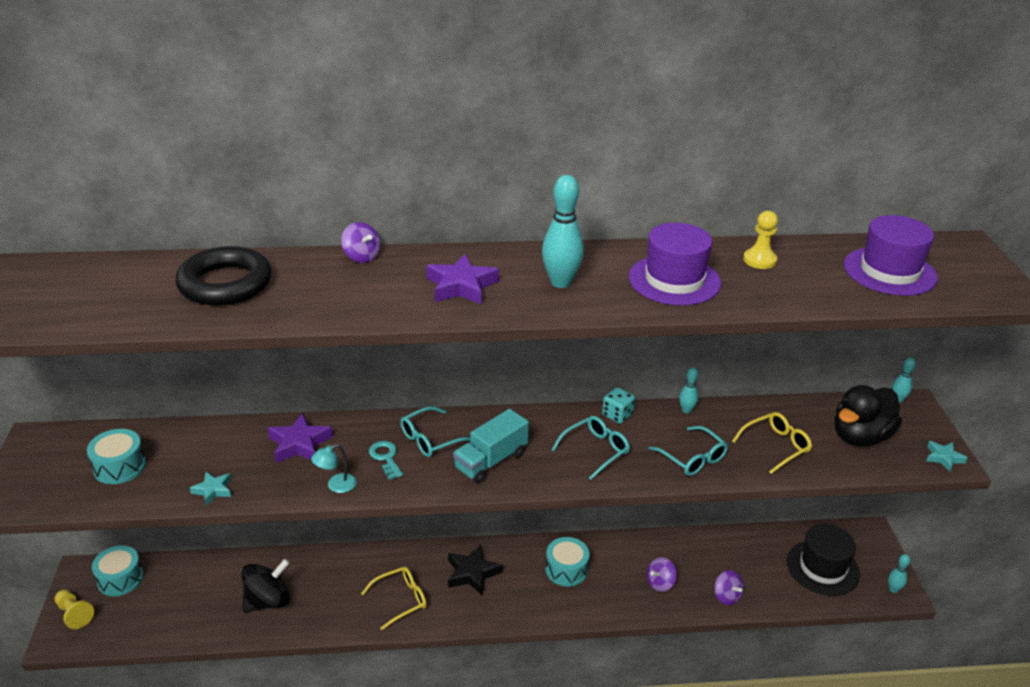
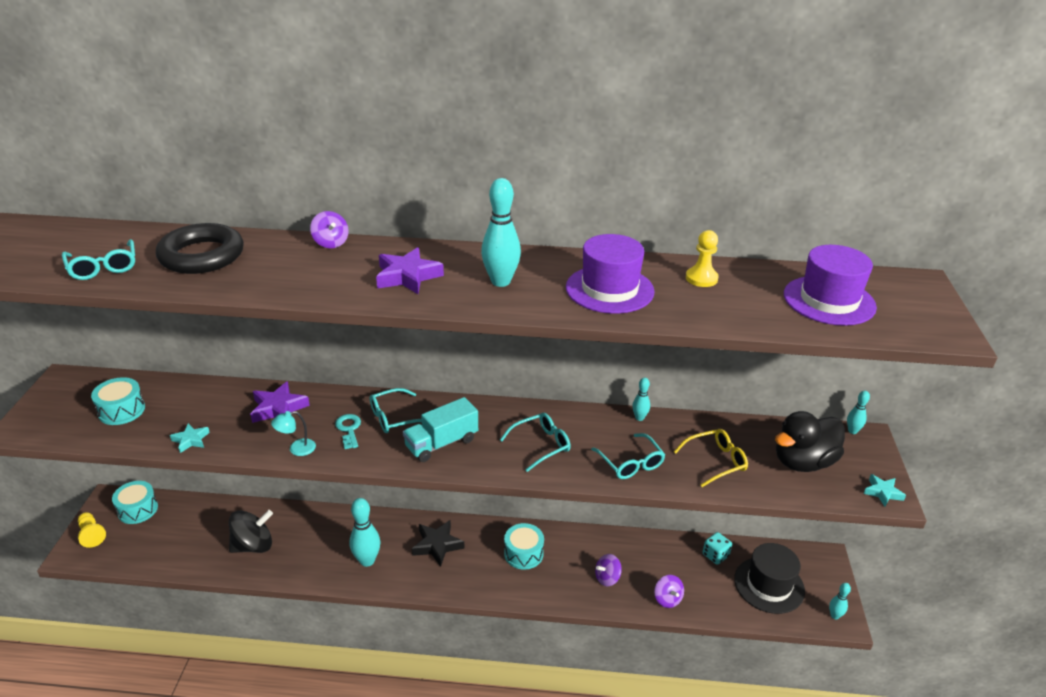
camera: 10 degrees right, 0 degrees up
yellow glasses [361,567,427,630] -> turquoise bowling pin [350,498,380,567]
turquoise dice [602,387,635,424] -> turquoise dice moved to [703,532,732,565]
none -> turquoise glasses [62,239,135,280]

